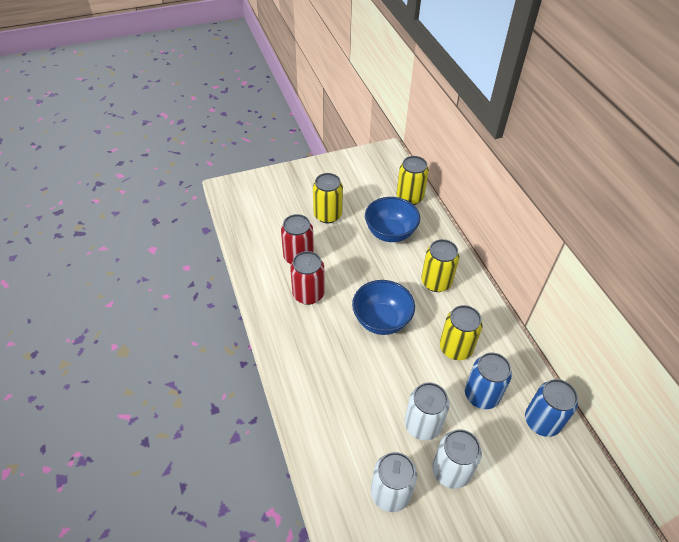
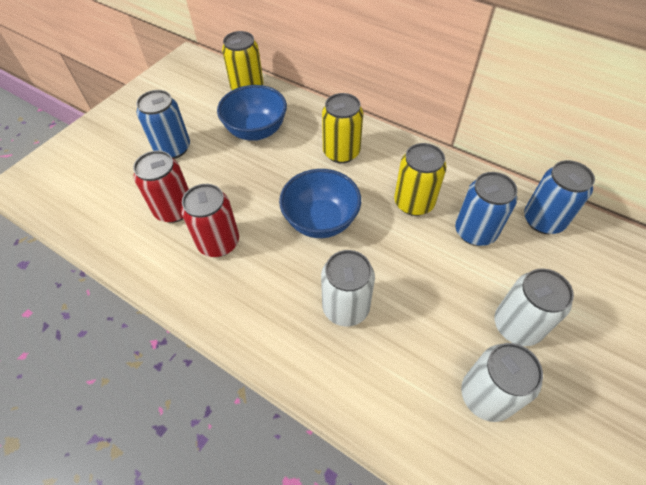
camera: 35 degrees left, 5 degrees up
yellow can [313,173,343,223] -> blue can [136,90,190,159]
white can [405,383,450,440] -> white can moved to [321,250,375,326]

